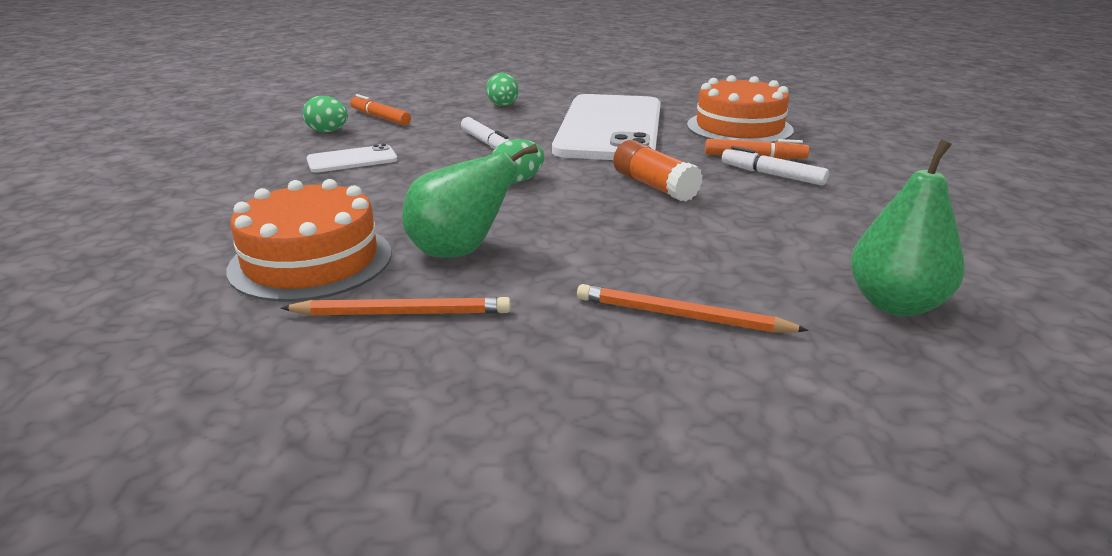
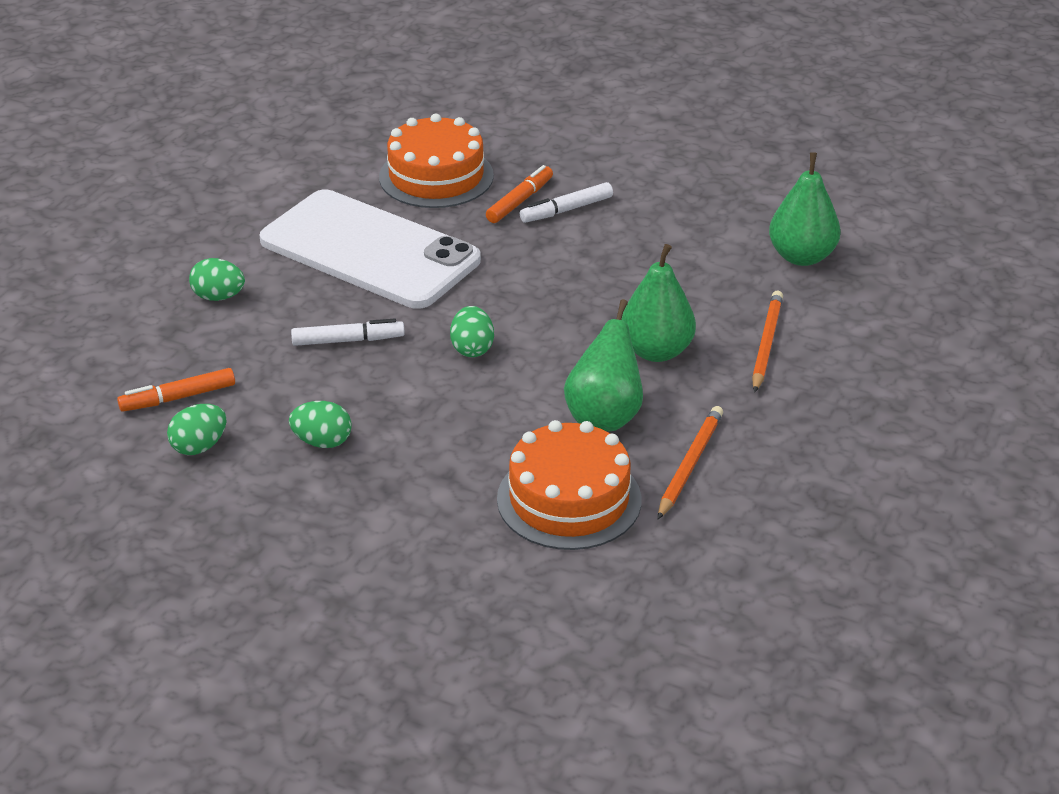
camera: 65 degrees left, 10 degrees up
white phone [306,144,398,173] -> green egg [289,401,352,448]
orange pencil [577,284,809,333] -> orange pencil turned 150 degrees clockwise [752,291,783,392]
orange glue stick [613,140,703,202] -> none
none -> green pear [621,244,696,362]

